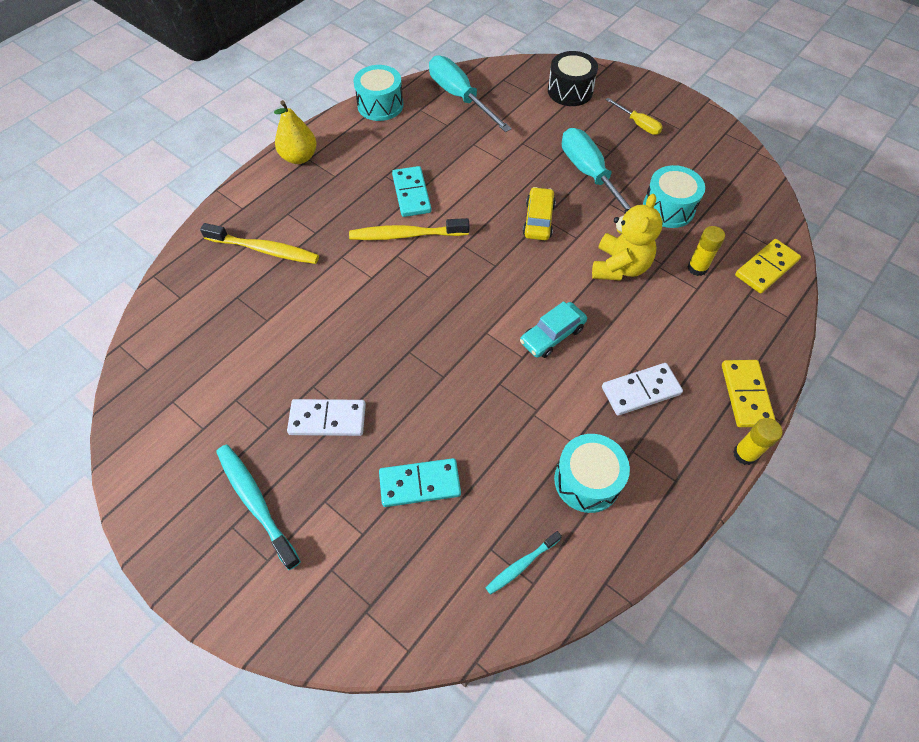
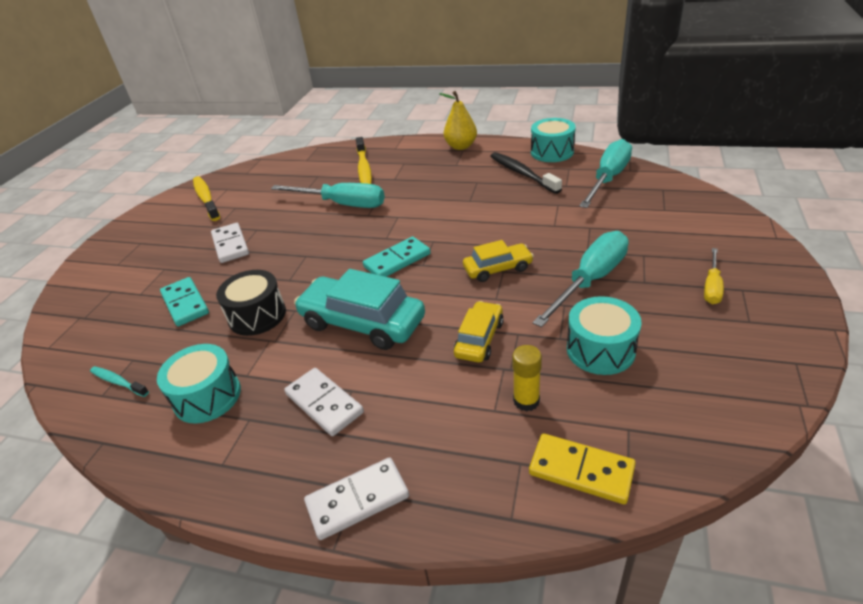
camera: 70 degrees right, 20 degrees down
turquoise toothbrush [216,445,301,570] -> none
yellow toothbrush [349,218,469,240] -> yellow toothbrush moved to [193,176,220,221]
turquoise domino [392,166,431,217] -> turquoise domino moved to [363,236,430,277]
turquoise car [520,301,587,358] -> turquoise car [294,269,425,350], size x1.75
black drum [548,51,598,106] -> black drum moved to [216,270,286,336]
yellow teddy bear [592,194,662,281] -> yellow car [454,301,504,363]
yellow domino [722,360,776,427] -> white domino [304,457,409,540]
yellow glue stick [733,418,783,465] -> none
none -> turquoise screwdriver [271,183,385,208]
none -> black toothbrush [490,152,562,194]

